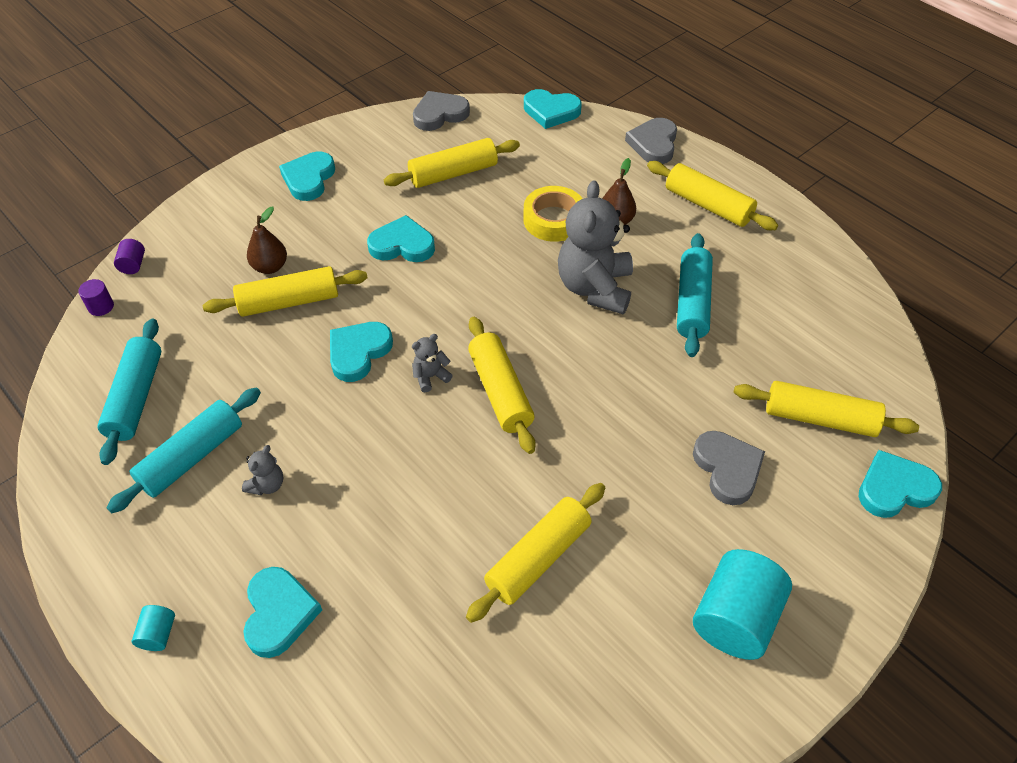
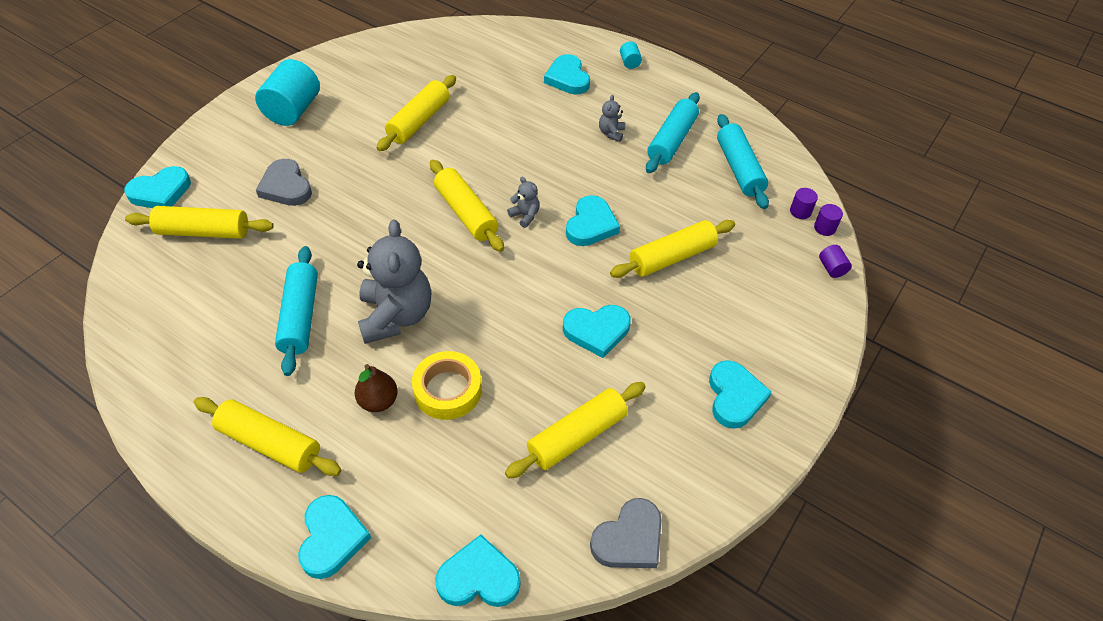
camera: 165 degrees right, 0 degrees up
brown pear [247,207,287,274] -> none
grey teddy bear [412,334,453,392] -> grey teddy bear turned 90 degrees counterclockwise [507,177,539,228]
grey heart [625,118,677,164] -> turquoise heart [298,495,371,579]
none -> purple cylinder [790,188,818,219]

